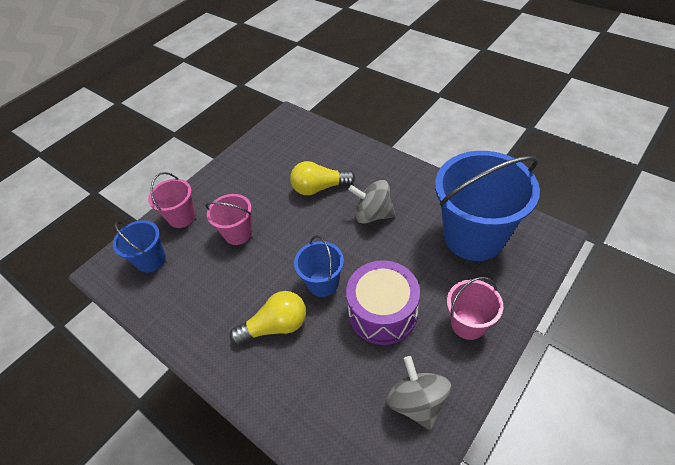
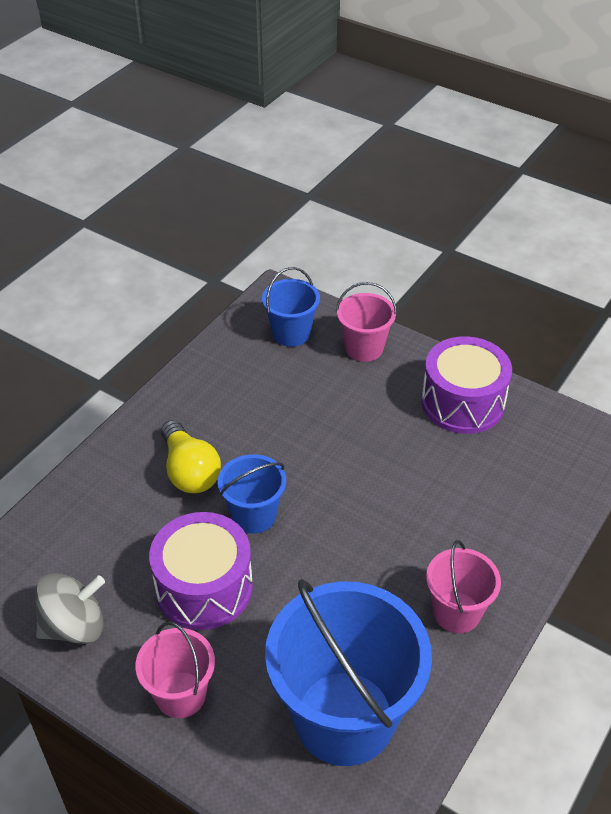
camera: 80 degrees right, 5 degrees down
pink bucket [205,194,252,245] -> pink bucket moved to [426,540,501,633]
yellow light bulb [290,161,356,195] -> none
grey spinning top [348,180,395,224] -> none
none -> purple drum [421,336,512,434]

